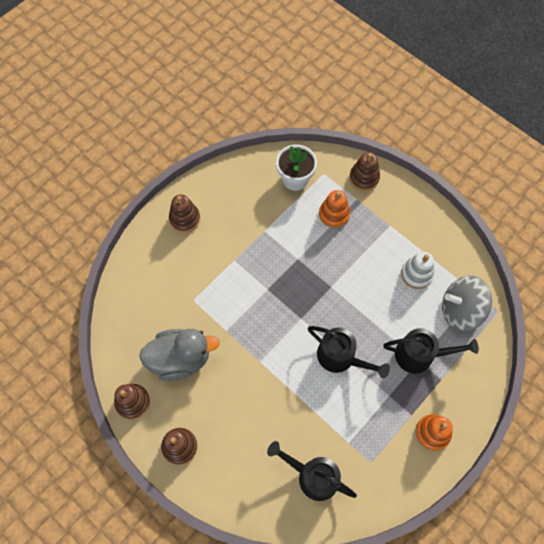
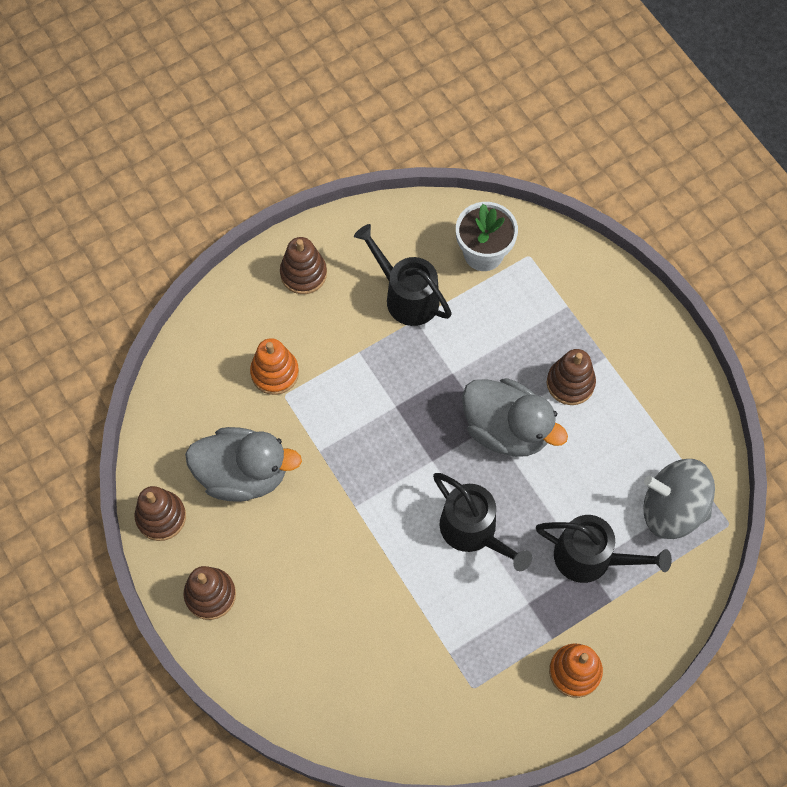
camera: 15 degrees right, 0 degrees up
black watering can [267,441,357,501] -> black watering can moved to [354,224,452,326]
orange stacking toy [319,190,350,228] -> orange stacking toy moved to [250,338,299,395]
brown stacking toy [349,152,380,191] -> brown stacking toy moved to [547,349,596,405]
white stacking toy [401,252,434,289] -> none
none -> grey duck [462,378,568,457]

